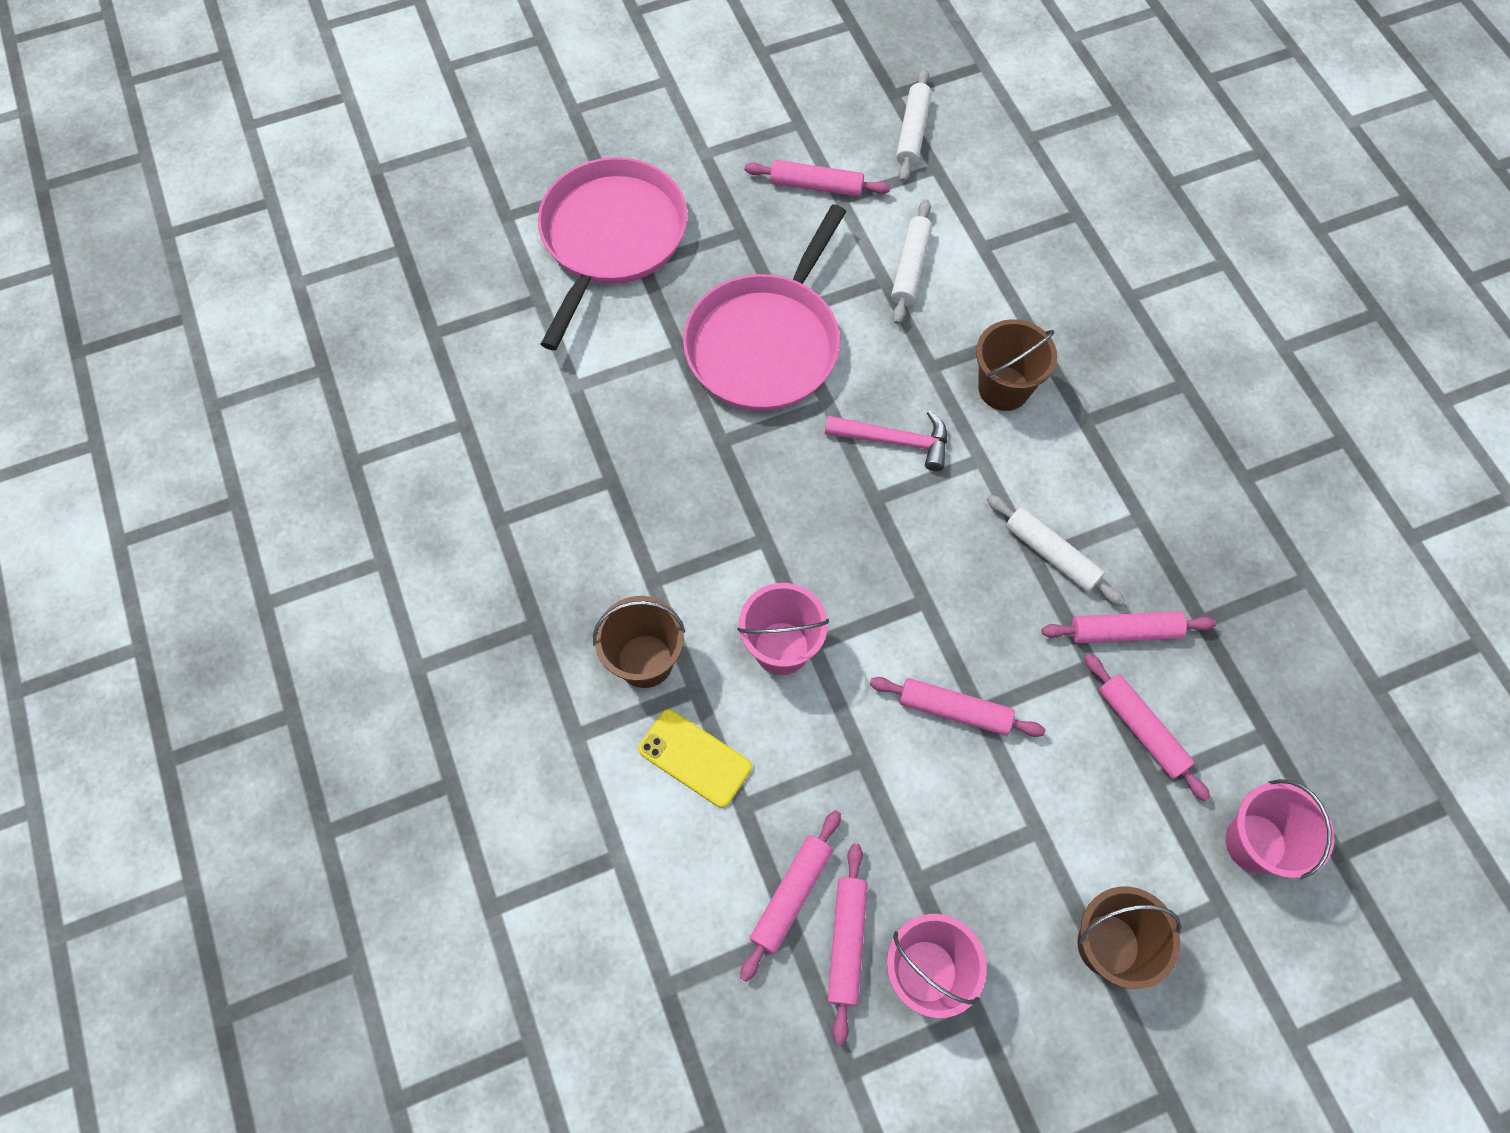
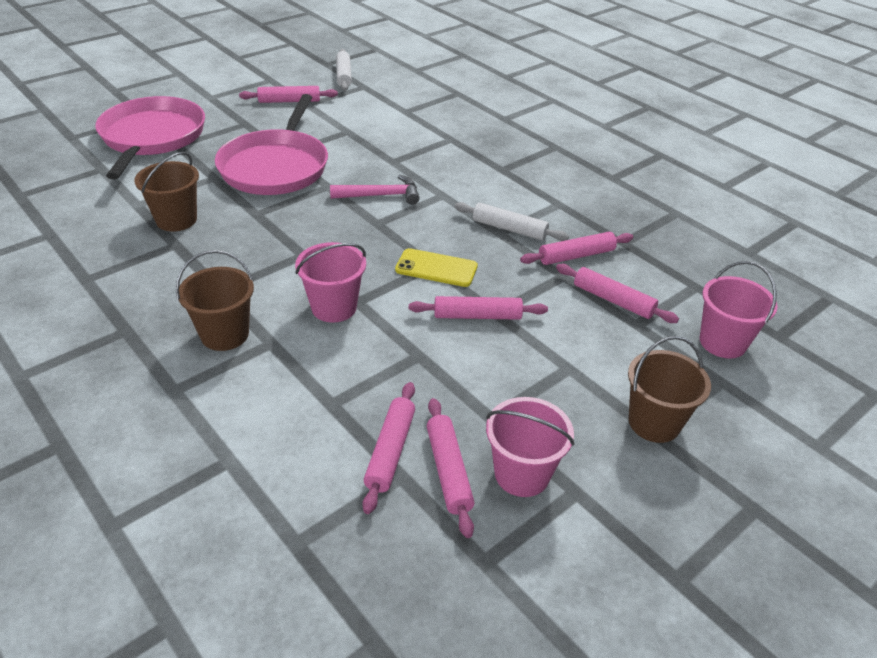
camera: 20 degrees left, 25 degrees down
yellow phone [638,709,752,808] -> yellow phone moved to [395,248,478,287]
white rolling pin [891,200,932,324] -> none
brown bucket [976,319,1057,411] -> brown bucket moved to [134,152,199,232]

